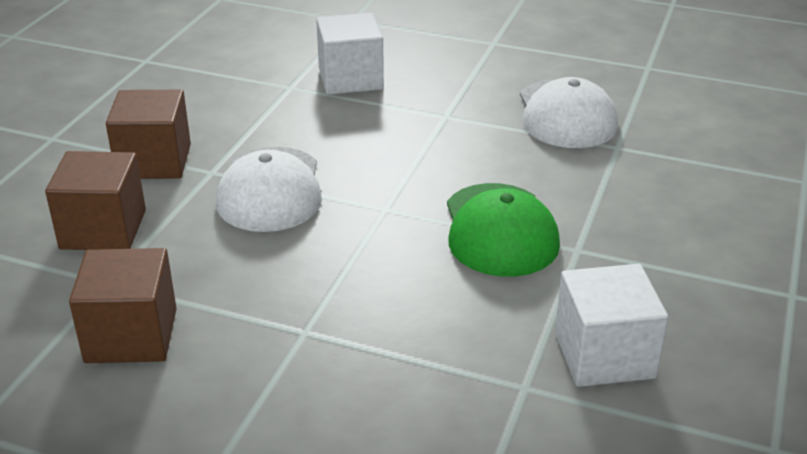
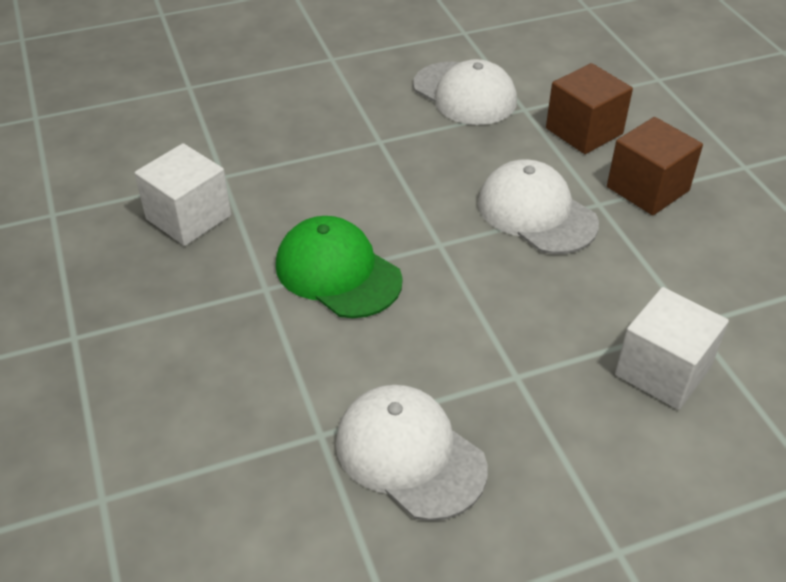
camera: 140 degrees right, 10 degrees up
brown cube [69,248,177,363] -> white cap [413,59,517,125]

